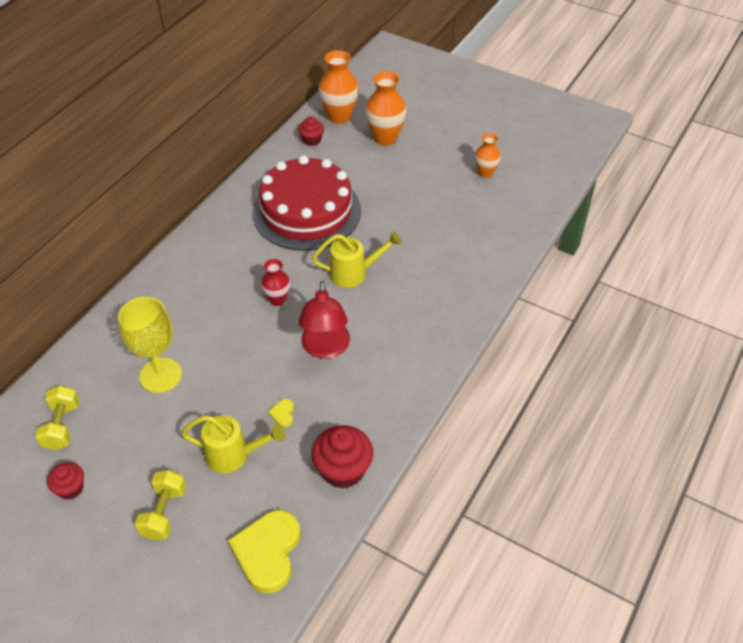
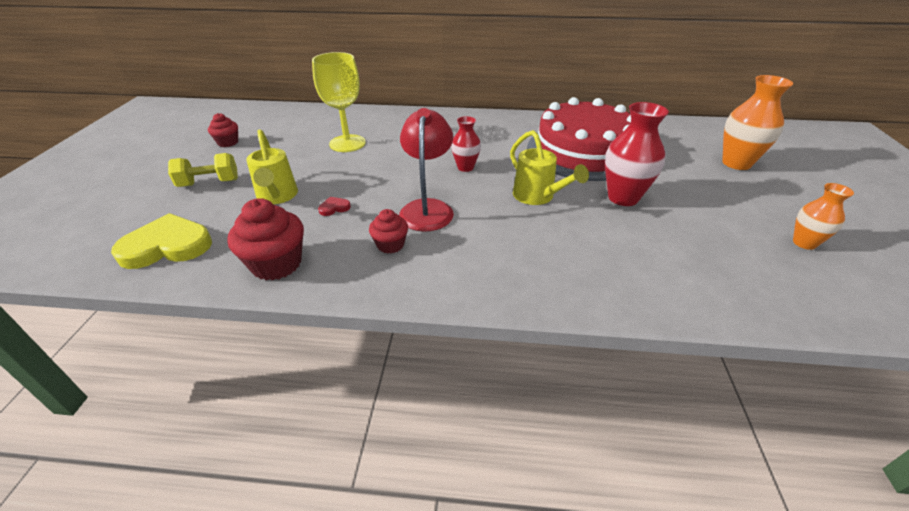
camera: 65 degrees right, 10 degrees down
yellow dumbbell [35,385,79,450] -> none
yellow heart [268,399,294,427] -> red heart [318,197,351,216]
red cupcake [298,116,324,146] -> red cupcake moved to [369,209,408,254]
red lamp [298,281,350,359] -> red lamp turned 120 degrees clockwise [399,108,454,232]
orange vase [318,50,359,124] -> none
none -> red vase [605,102,669,206]

